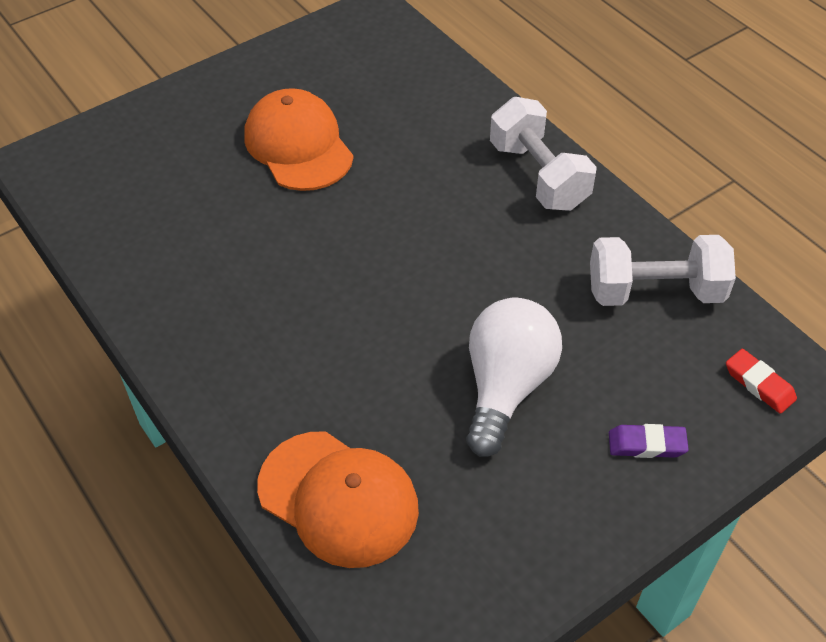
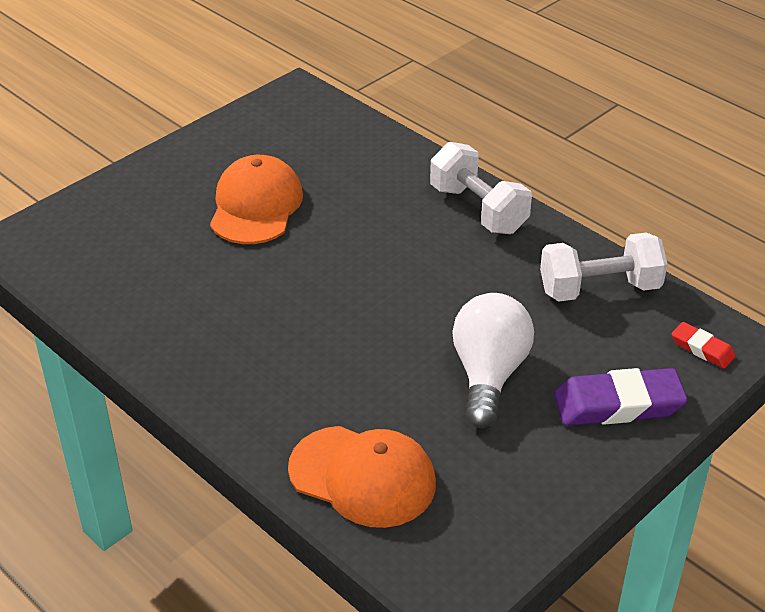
camera: 10 degrees left, 10 degrees down
orange cap [245,88,354,191] -> orange cap turned 45 degrees clockwise [210,155,303,244]
purple eraser [609,424,689,458] -> purple eraser [554,368,688,426], size x1.89

